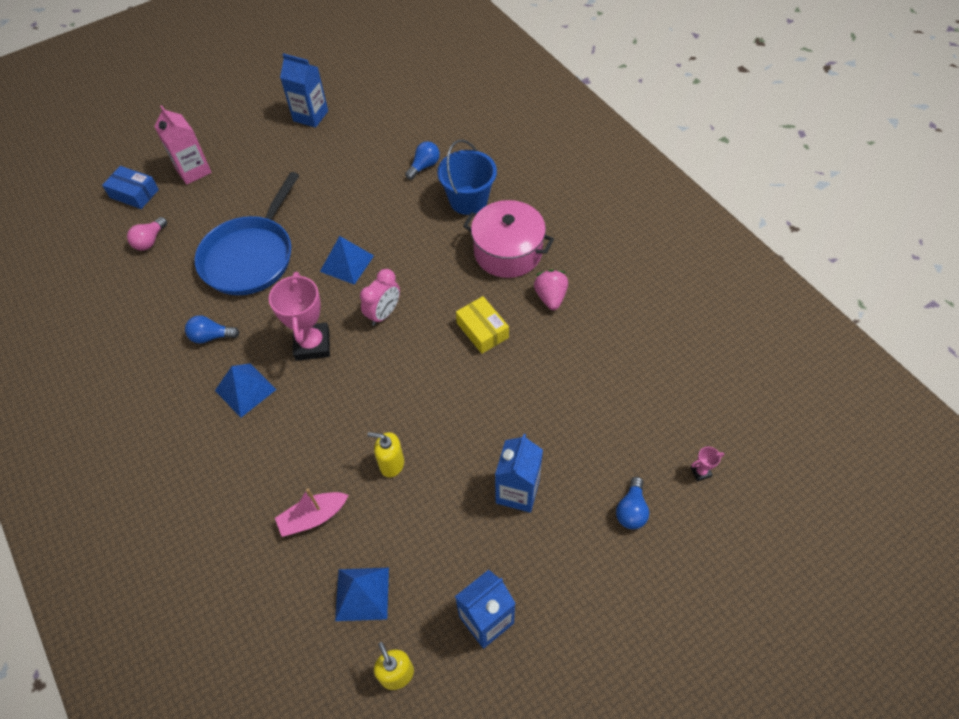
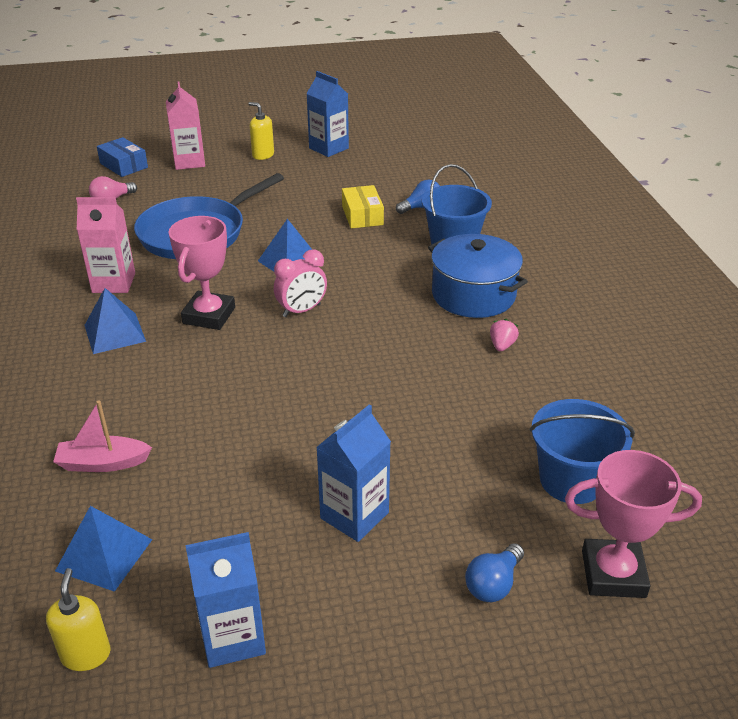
camera: 20 degrees right, 20 degrees down
blue light bulb [185,315,240,344] -> pink carton [76,197,135,293]
yellow soap dispenser [367,432,404,477] -> yellow soap dispenser moved to [248,102,274,160]
yellow box [456,296,509,354] -> yellow box moved to [342,185,384,229]
pink pot [463,200,554,278] -> blue pot [428,234,528,318]
pink strawberry [534,270,568,310] -> pink strawberry [490,319,519,352], size x0.66
pink trophy [691,447,724,481] -> pink trophy [565,450,702,598], size x2.42
none -> blue bucket [530,399,635,504]

